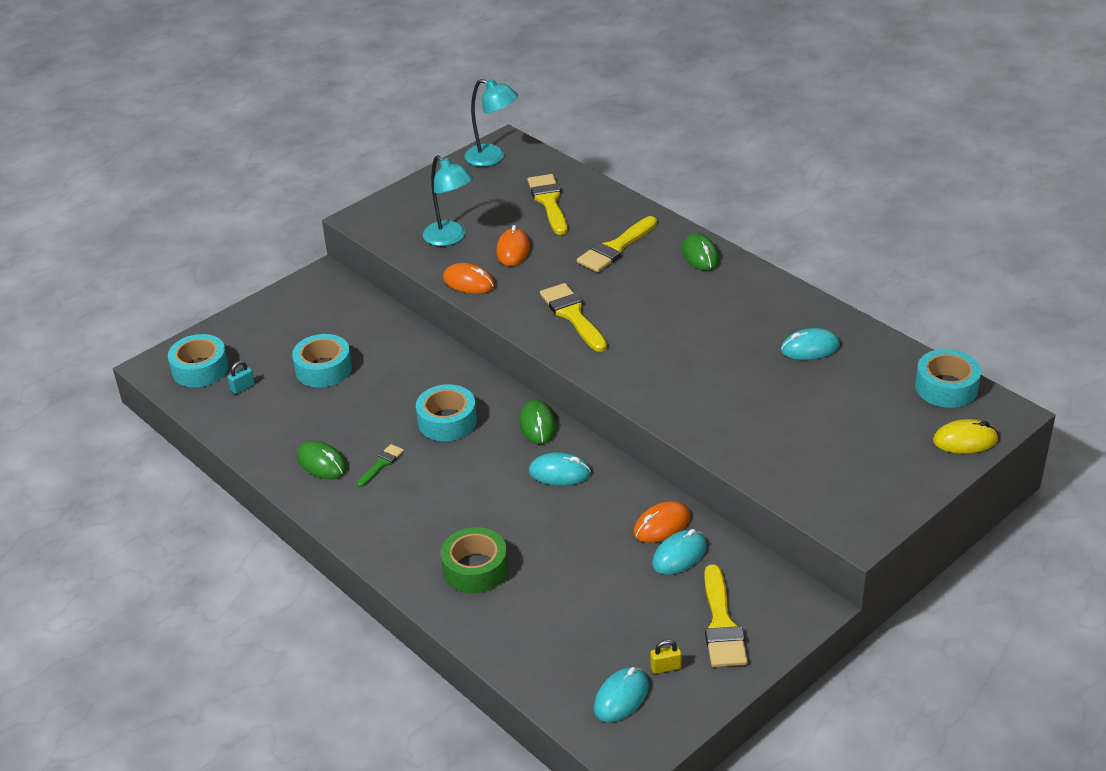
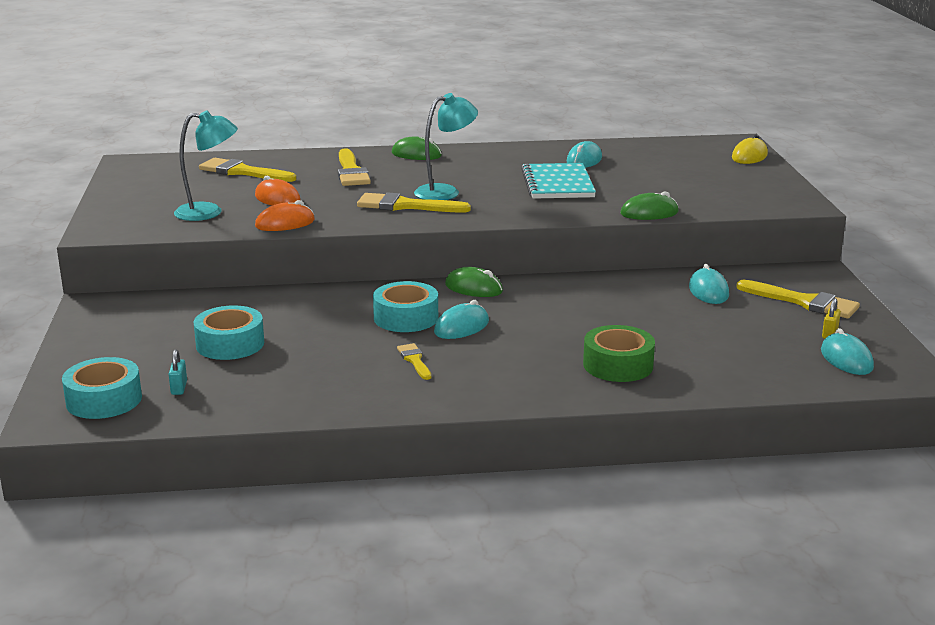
camera: 55 degrees left, 15 degrees down
green mouse [297,440,347,479] -> green mouse moved to [620,191,679,220]
green brush [357,444,404,487] -> yellow brush [397,343,431,380]
turquoise lamp [465,79,518,167] -> turquoise lamp moved to [414,93,478,200]
turquoise mouse [529,452,591,486] -> turquoise mouse moved to [434,300,489,339]
orange mouse [634,501,690,543] -> none
turquoise tape [915,349,981,408] -> none
none -> turquoise notebook [521,163,596,199]

